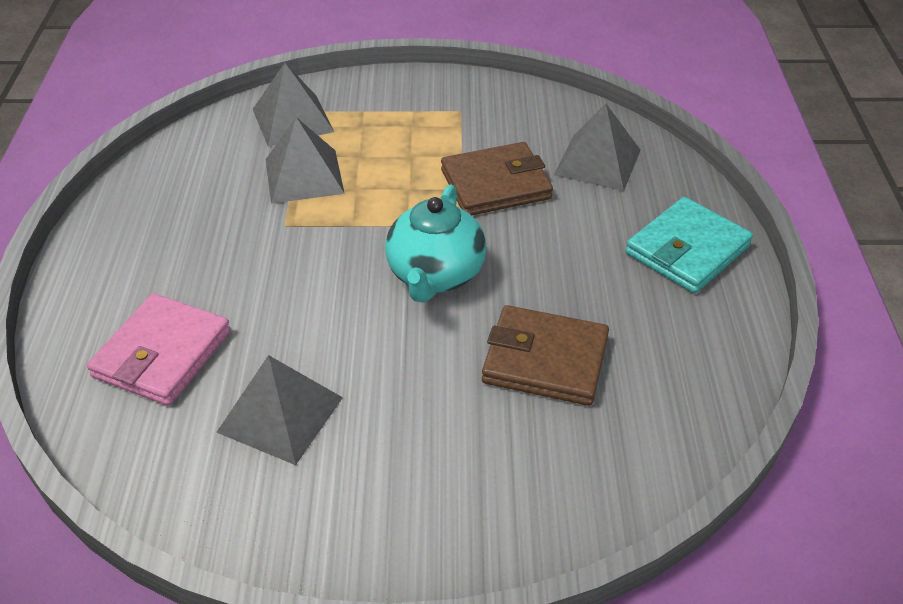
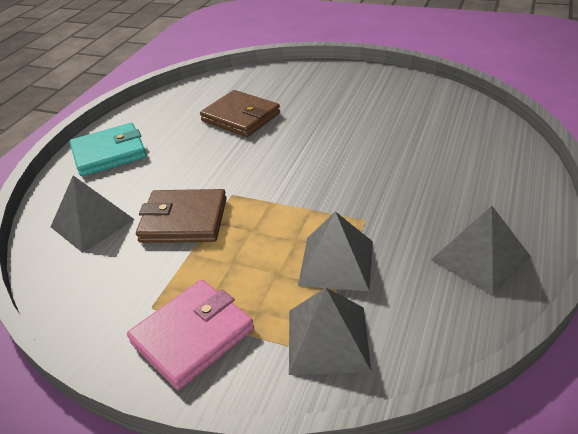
camera: 155 degrees left, 5 degrees down
pink wallet [87,293,231,406] -> pink wallet moved to [127,280,254,390]
grey pyramid [216,355,343,465] -> grey pyramid moved to [431,206,531,296]
turquoise teapot [385,184,487,303] -> none

